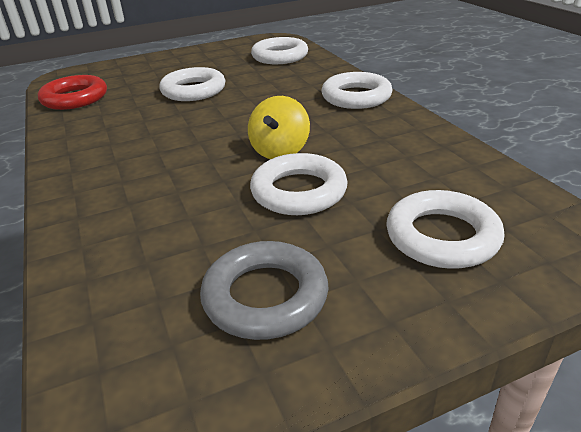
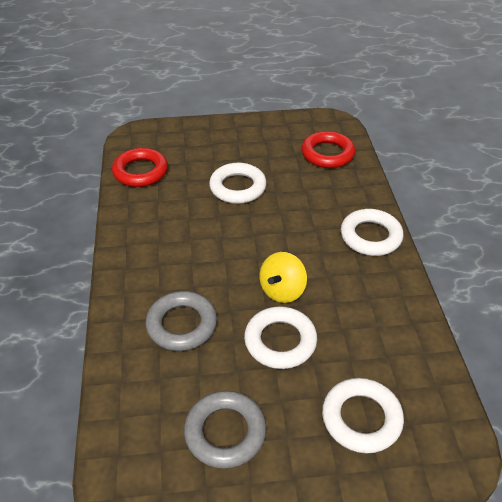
camera: 15 degrees right, 10 degrees up
white ring [251,37,308,64] -> red ring [301,131,355,168]
none -> grey ring [146,291,217,351]

